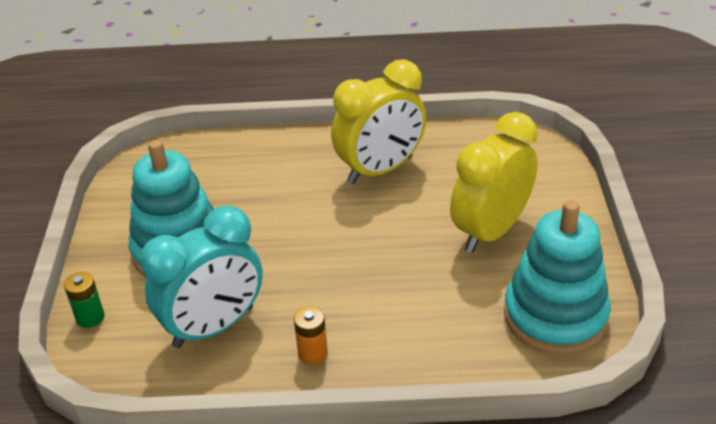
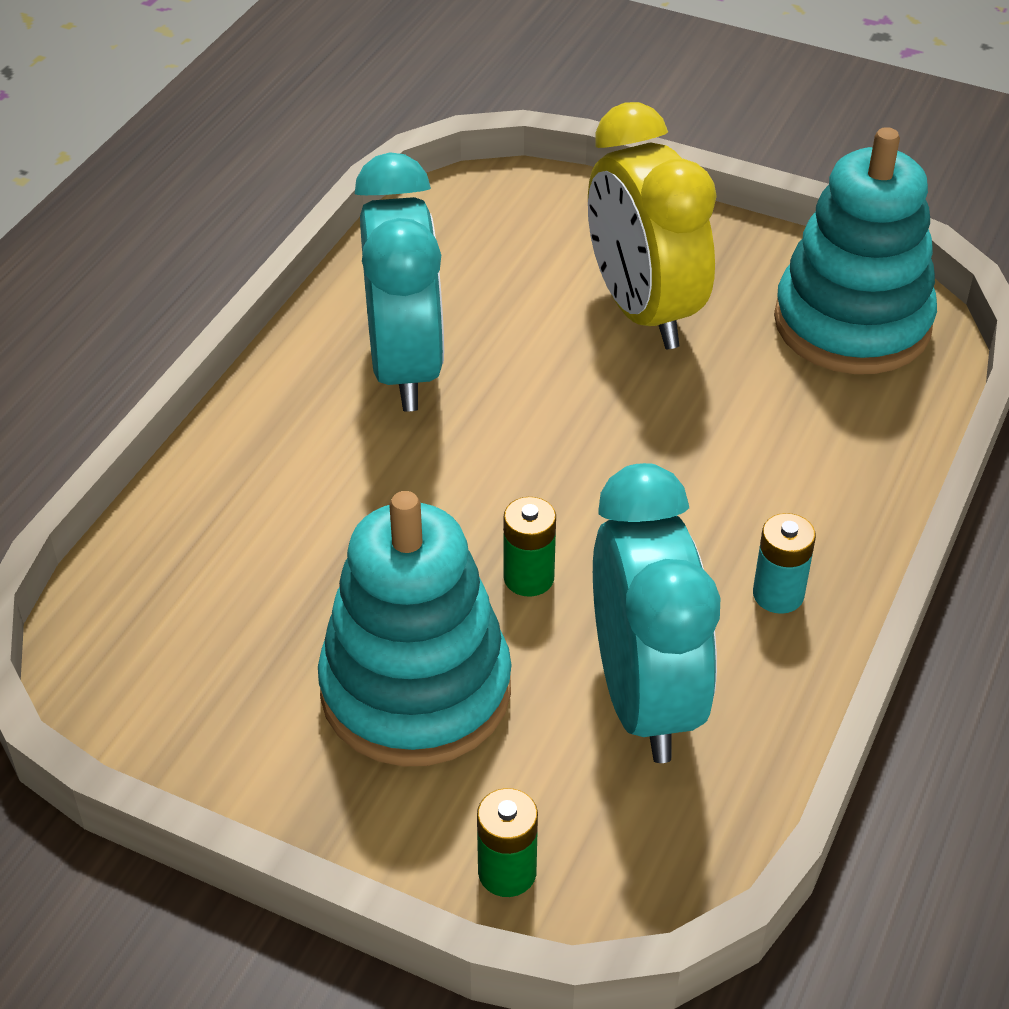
camera: 65 degrees left, 5 degrees up
orange battery [294,306,328,365] -> turquoise battery [753,513,816,614]
yellow clock [331,59,426,184] -> turquoise clock [355,152,444,412]
none -> green battery [503,497,556,597]

